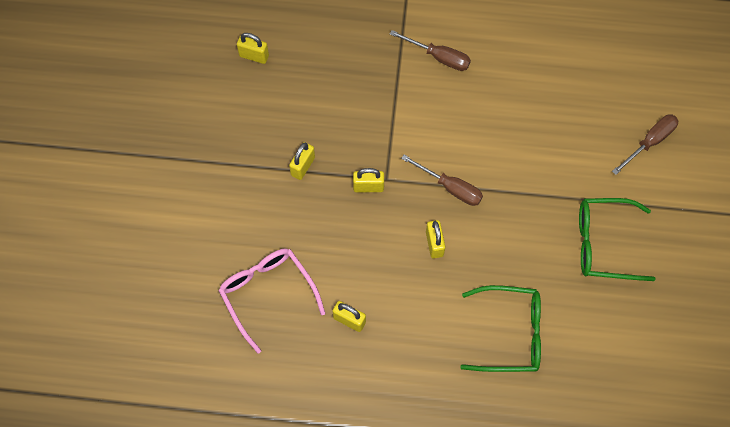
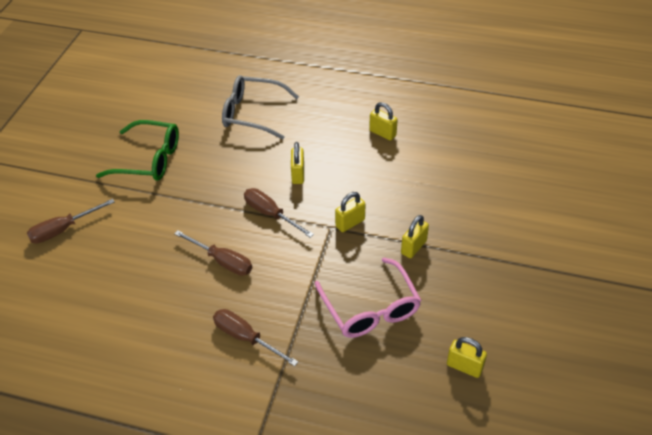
camera: 170 degrees left, 20 degrees down
pink glasses [218,249,326,354] -> pink glasses moved to [315,257,421,338]
yellow padlock [353,168,384,192] -> yellow padlock turned 45 degrees counterclockwise [335,192,366,232]
green glasses [460,285,541,372] -> grey glasses [222,75,299,139]
none -> brown screwdriver [174,230,252,276]

